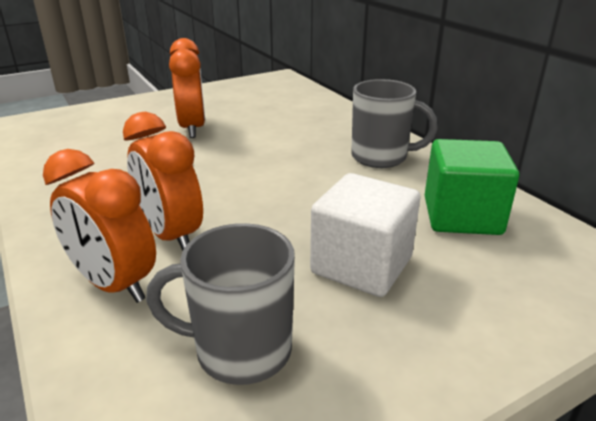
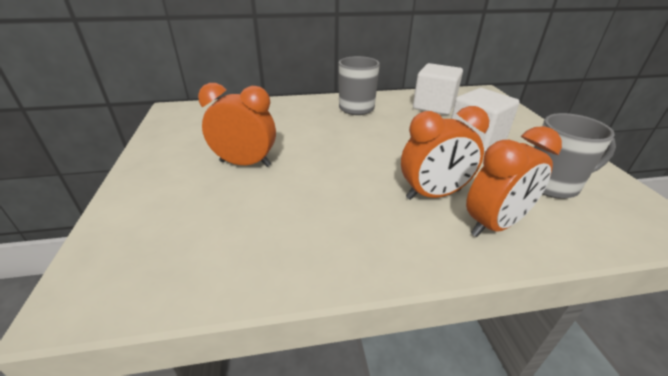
camera: 70 degrees left, 5 degrees up
grey mug [146,223,295,385] -> grey mug turned 120 degrees counterclockwise [534,113,616,199]
green cube [425,139,519,235] -> white cube [413,63,463,115]

